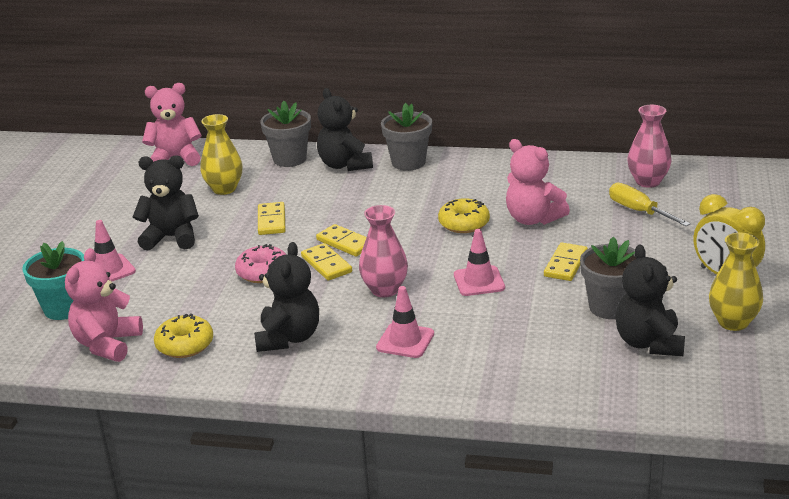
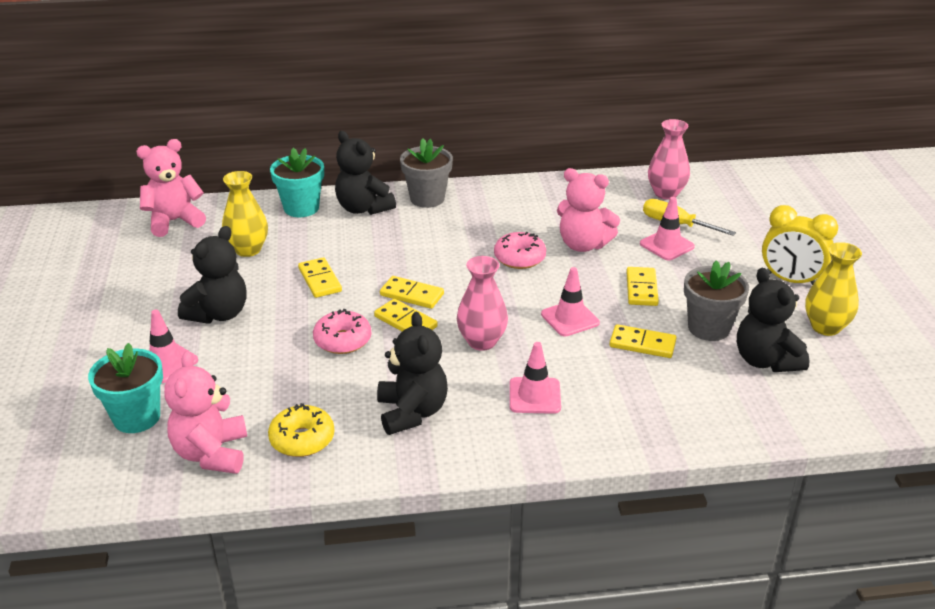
camera: 20 degrees left, 5 degrees up
black teddy bear [133,155,199,250] -> black teddy bear turned 135 degrees clockwise [178,226,246,324]
grey flower pot [260,101,311,167] -> turquoise flower pot [270,148,324,217]
yellow donut [438,198,490,233] -> pink donut [494,232,546,269]
none -> yellow domino [609,324,677,358]
none -> pink traffic cone [640,197,695,260]

